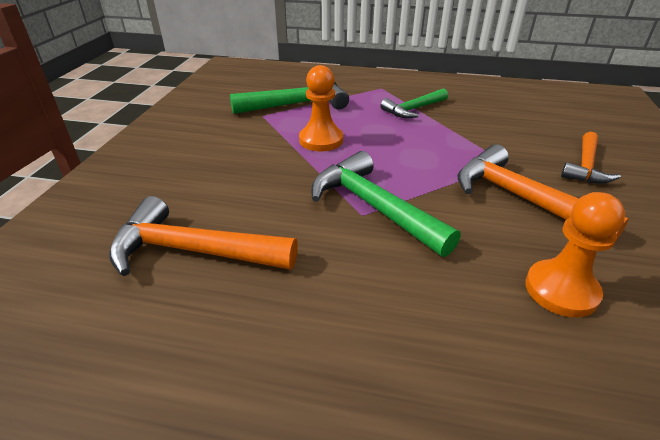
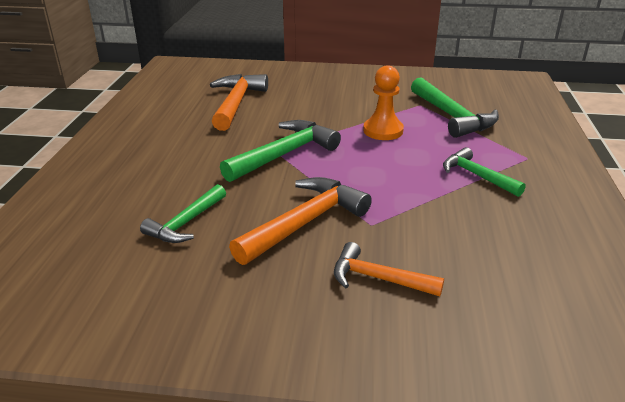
camera: 85 degrees right, 5 degrees down
orange pawn [525,192,625,318] -> green hammer [140,184,226,243]

